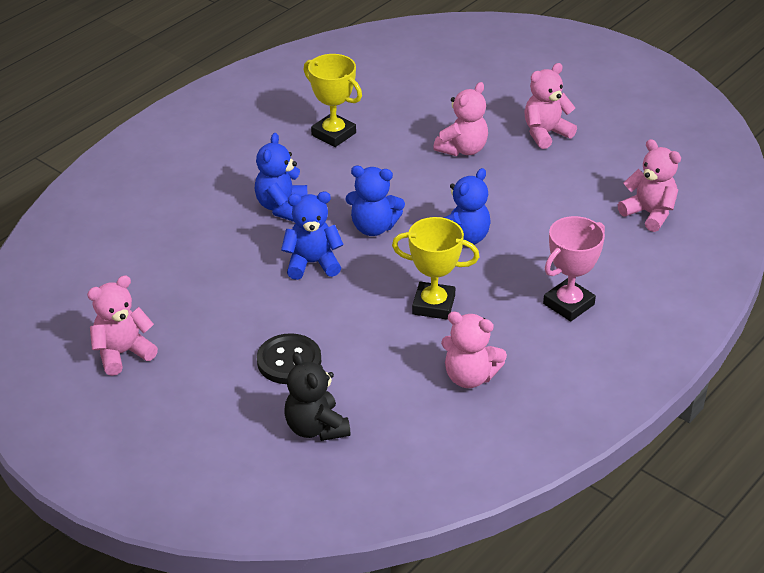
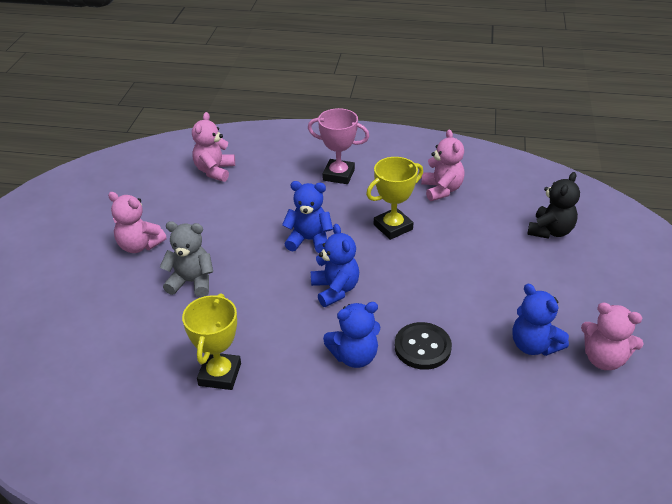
camera: 120 degrees left, 0 degrees up
black button [257,333,321,384] -> black button moved to [395,322,452,370]
blue teddy bear [281,192,344,280] -> blue teddy bear moved to [512,284,569,356]
yellow trophy [392,217,480,320] -> yellow trophy turned 75 degrees clockwise [366,157,423,240]
pink teddy bear [433,82,488,156] -> grey teddy bear [160,221,213,297]

